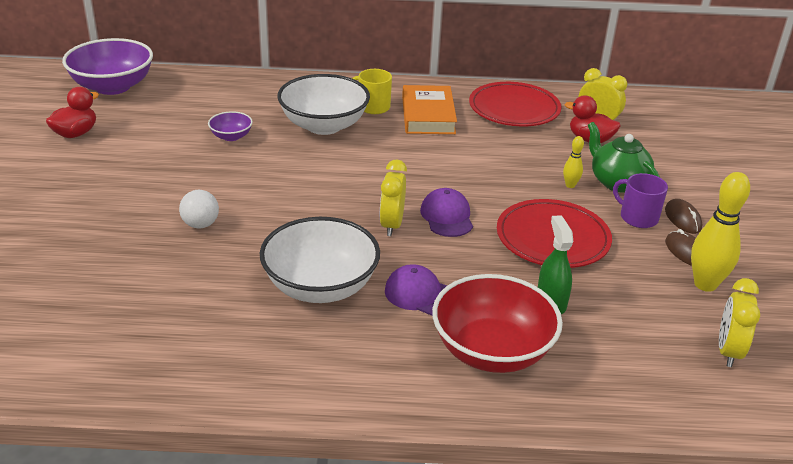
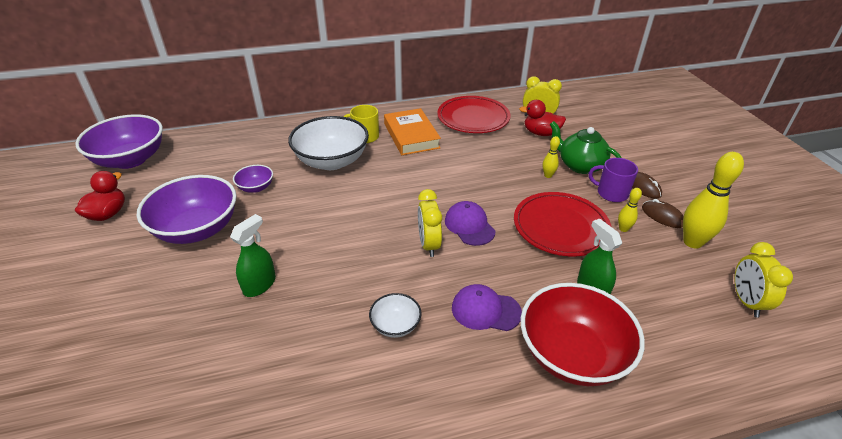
camera: 15 degrees left, 5 degrees up
white ball [179,190,219,229] -> green spray bottle [230,214,276,297]
white bowl [260,217,380,303] -> white bowl [369,293,422,338], size x0.47
none -> purple bowl [137,175,237,244]
none -> yellow bowling pin [618,188,642,232]

